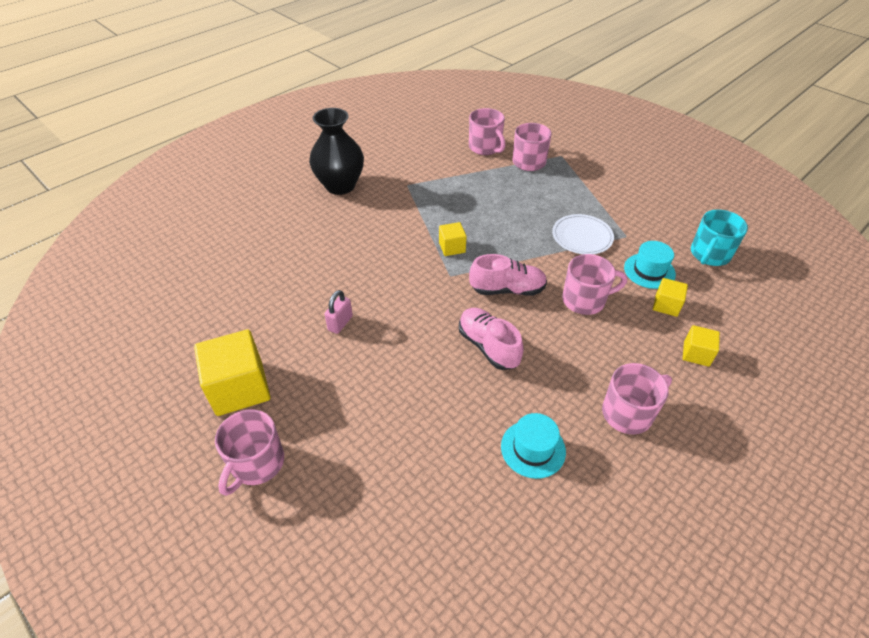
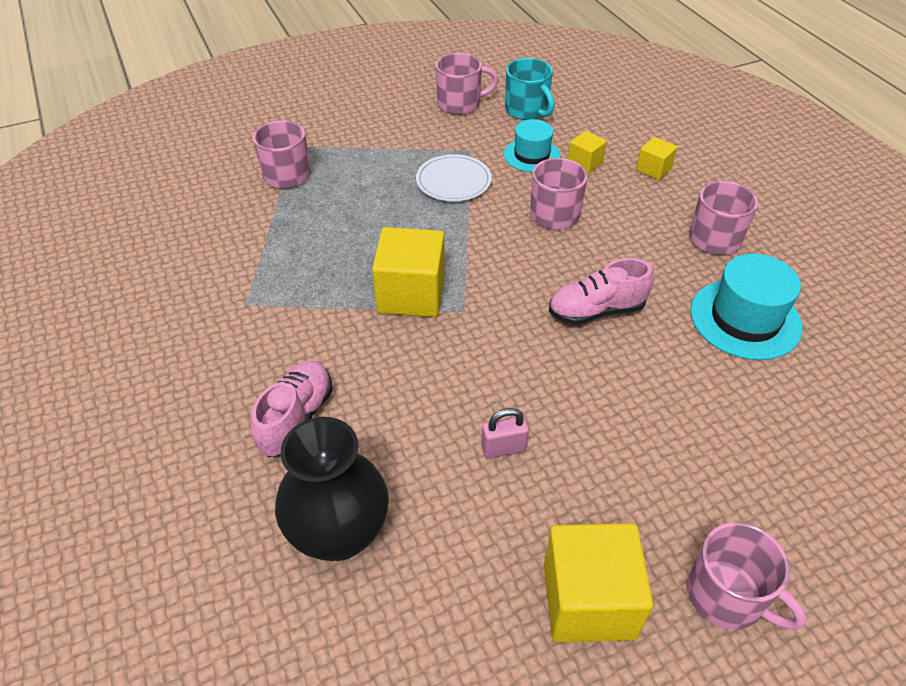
camera: 70 degrees left, 0 degrees up
black vase [309,108,364,195] -> black vase moved to [275,417,389,561]
pink padlock [325,290,353,334] -> pink padlock turned 60 degrees counterclockwise [481,408,529,458]
yellow cube [439,222,467,256] -> yellow cube [372,227,445,317], size x1.94
pink mug [469,108,505,155] -> pink mug moved to [436,53,498,115]
pink shoe [469,254,547,296] -> pink shoe moved to [251,361,333,457]
turquoise hat [501,413,566,479] -> turquoise hat [690,254,803,360], size x1.54

